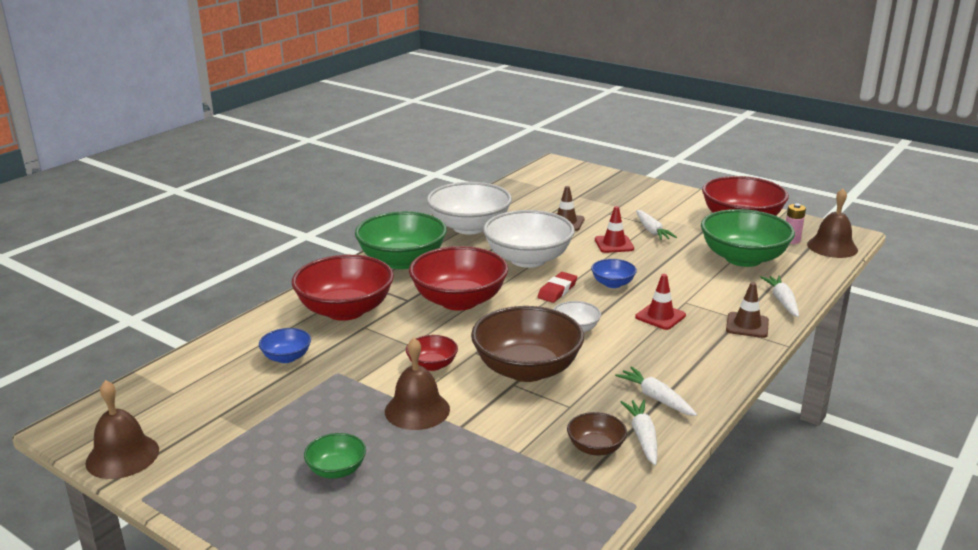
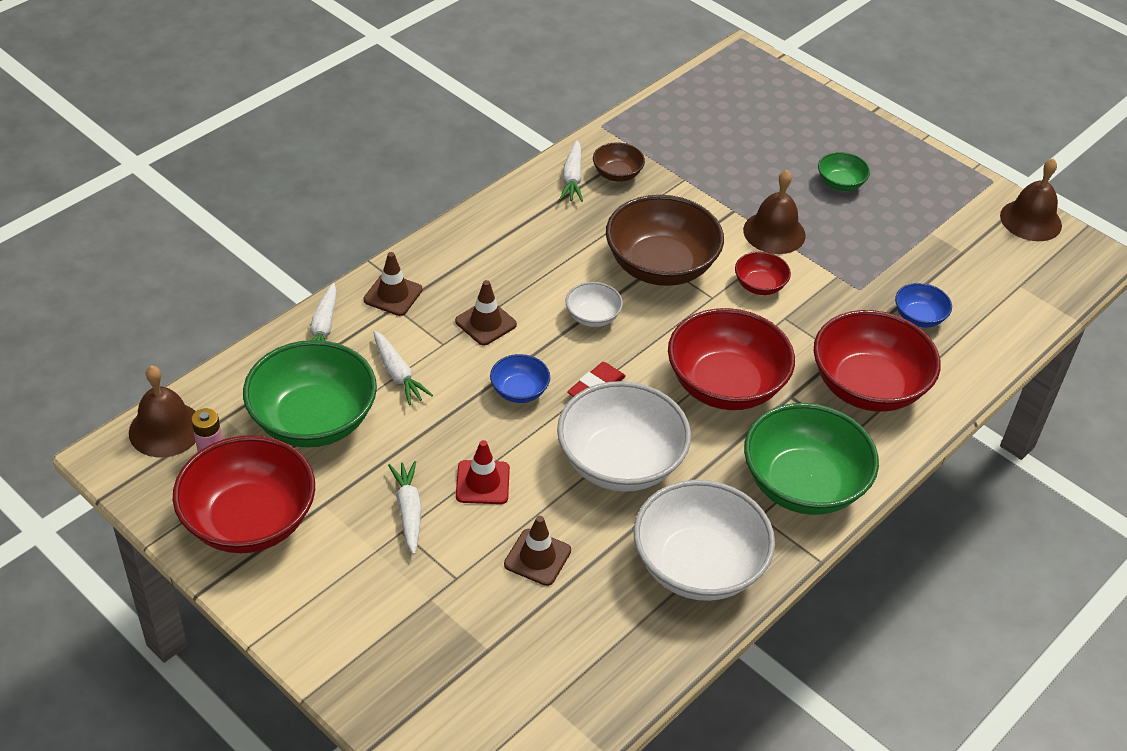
camera: 175 degrees left, 20 degrees up
white carrot [615,367,697,416] -> white carrot moved to [373,331,433,405]
red traffic cone [635,274,686,330] -> brown traffic cone [455,280,517,345]

